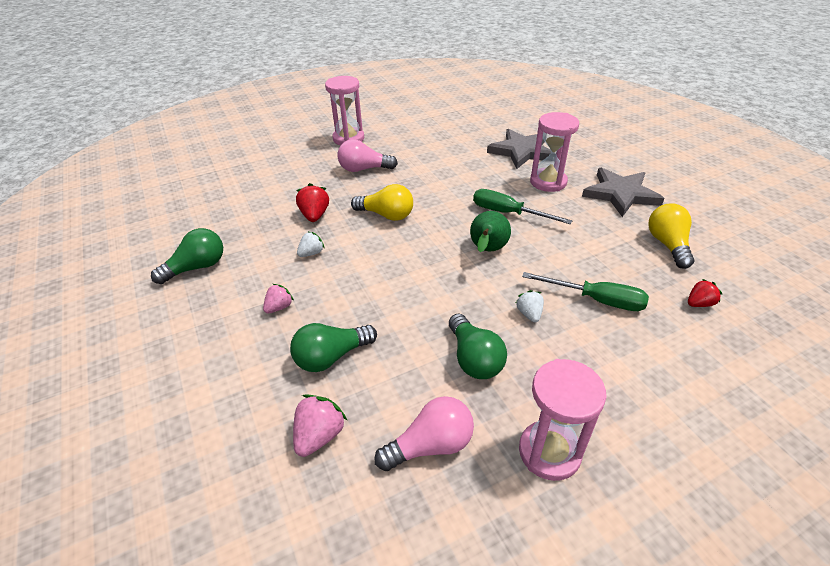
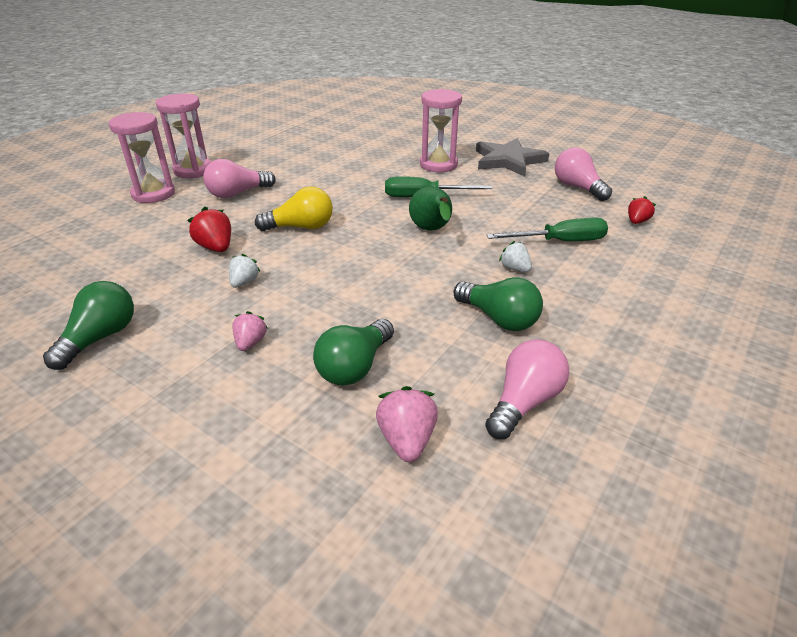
camera: 30 degrees left, 5 degrees down
grey star [487,129,551,169] -> none
pink hourglass [519,359,607,481] -> pink hourglass moved to [109,112,175,203]
yellow light bulb [648,203,694,269] -> pink light bulb [555,147,612,201]

